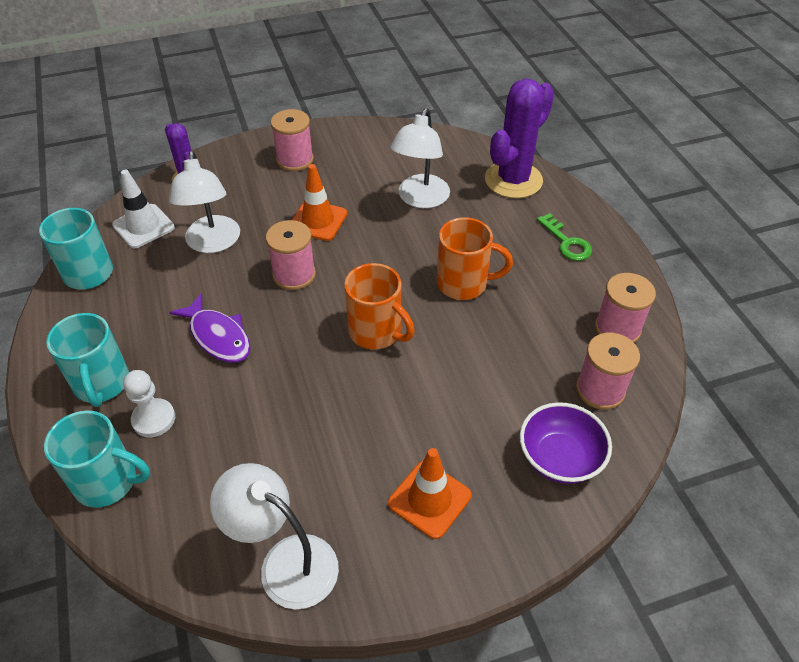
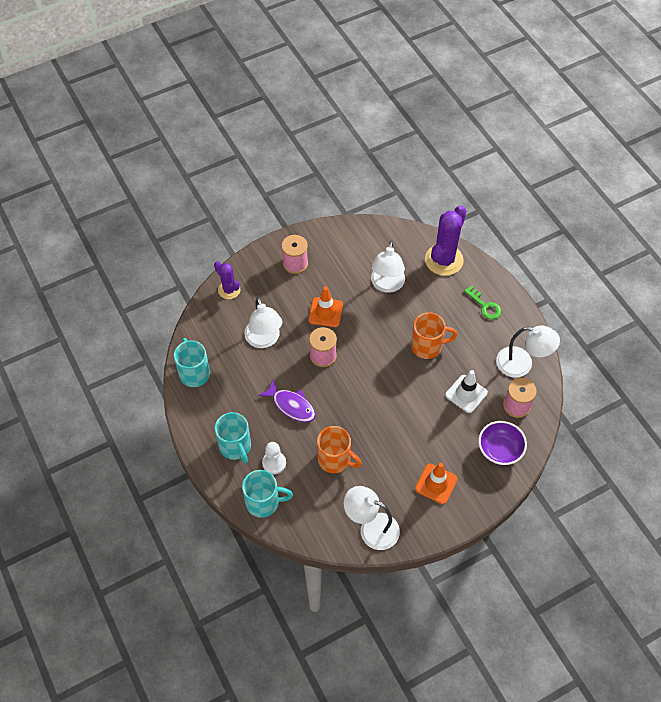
camera: 10 degrees left, 10 degrees up
white traffic cone [112,170,175,248] -> white traffic cone moved to [445,370,488,413]
orange mug [344,263,415,350] -> orange mug moved to [317,426,362,473]
pink spool [595,273,656,343] -> white lamp [496,325,560,378]

